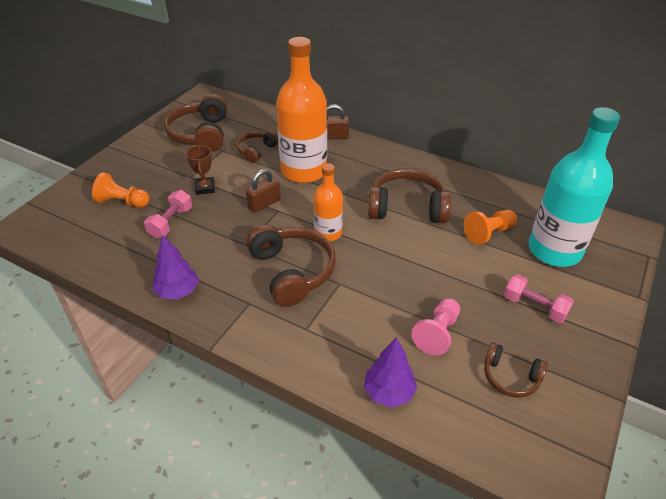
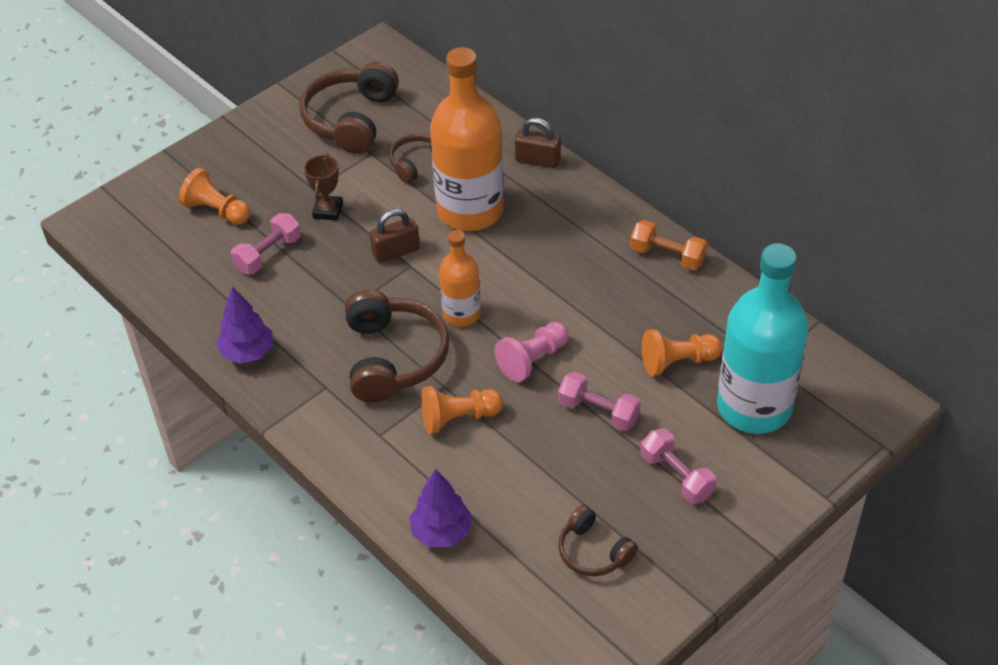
camera: 20 degrees right, 5 degrees up
brown headphones [368,168,451,223] -> none
pink pawn [411,298,460,356] -> pink pawn moved to [494,322,569,382]
none -> orange pawn [421,386,503,434]
none -> pink dumbbell [558,371,641,431]
none -> orange dumbbell [630,220,707,270]

